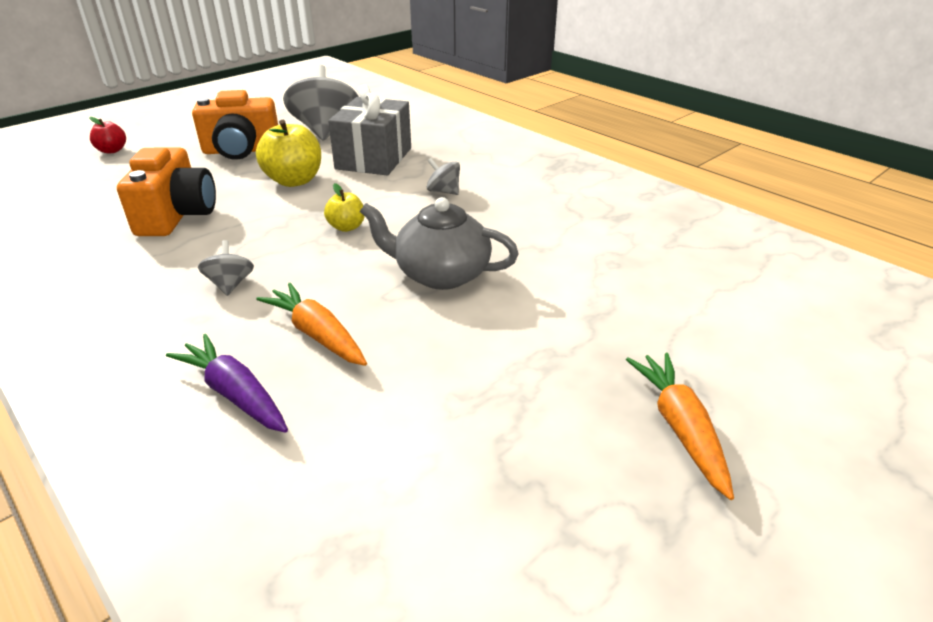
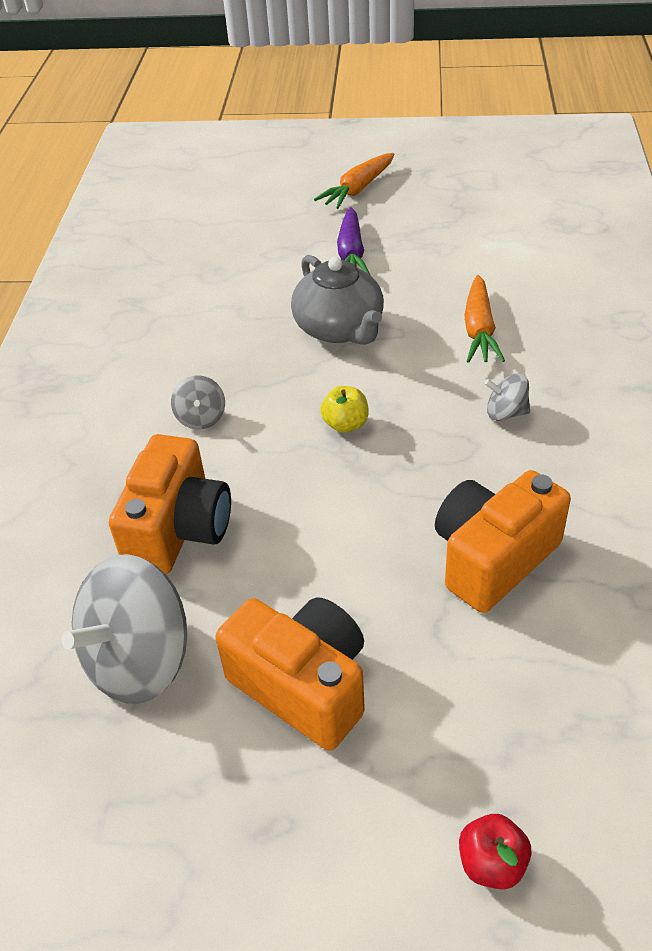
camera: 130 degrees left, 10 degrees up
purple carrot [166,334,288,433] -> purple carrot moved to [337,207,371,276]
grey spinning top [198,240,254,296] -> grey spinning top turned 60 degrees clockwise [484,373,530,421]
yellow apple [256,120,321,187] -> none
grey gift [328,85,411,175] -> orange camera [109,434,231,574]

